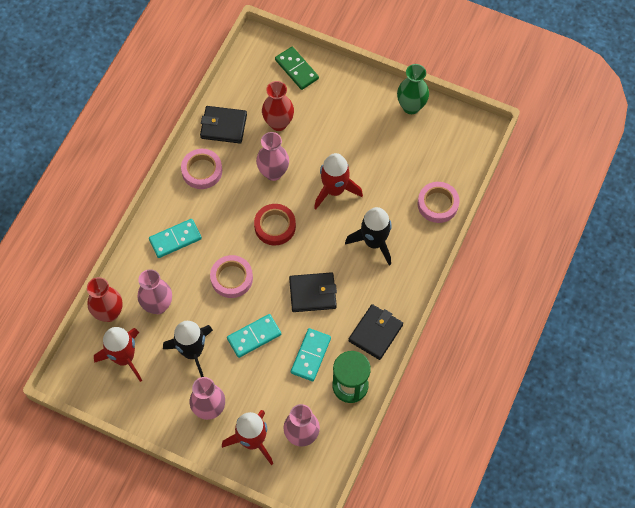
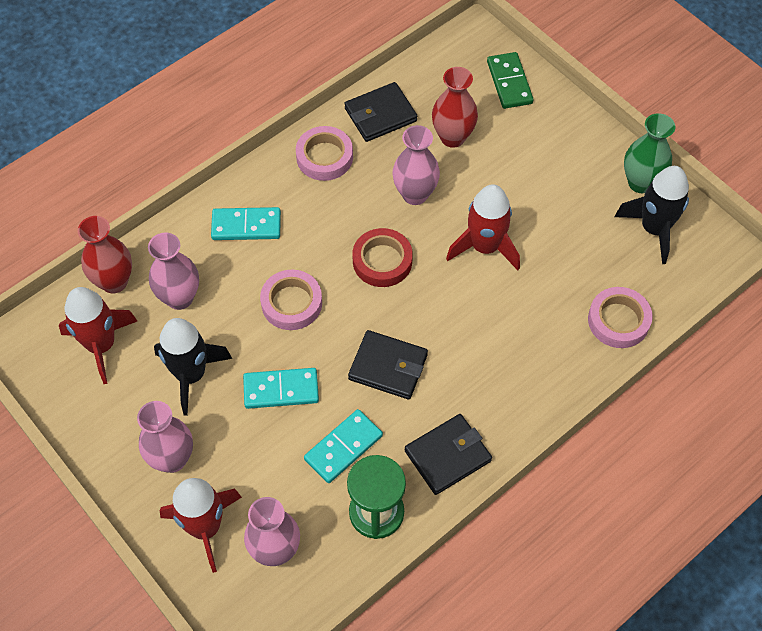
camera: 25 degrees right, 5 degrees down
black wallet [200,106,247,144] -> black wallet turned 60 degrees counterclockwise [344,82,417,142]
black rocket [345,207,392,266] -> black rocket moved to [615,166,689,264]

